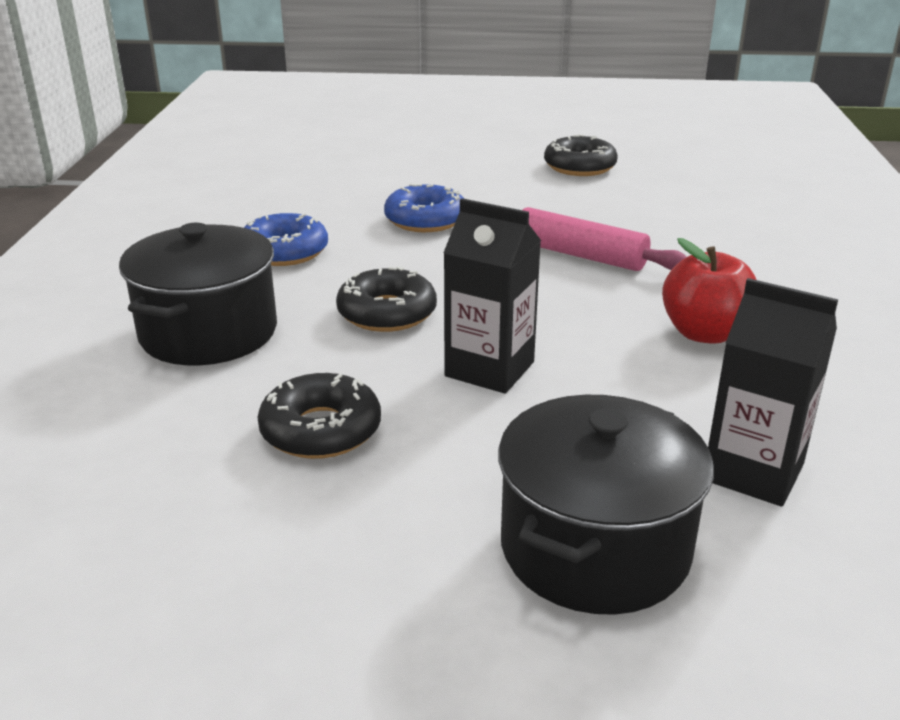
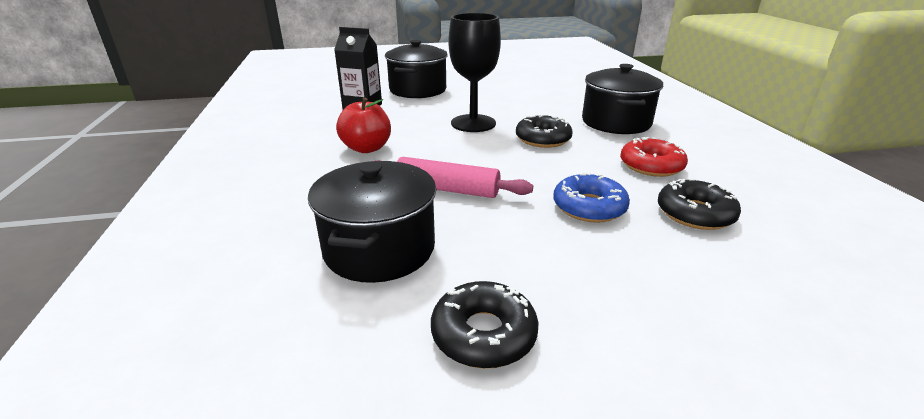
camera: 165 degrees right, 0 degrees up
blue donut [244,213,328,266] -> red donut [620,137,688,177]
black donut [257,373,381,459] -> black donut moved to [658,178,741,230]
black carton [443,198,541,394] -> black goblet [448,13,501,132]
none -> black pot [308,161,436,283]

